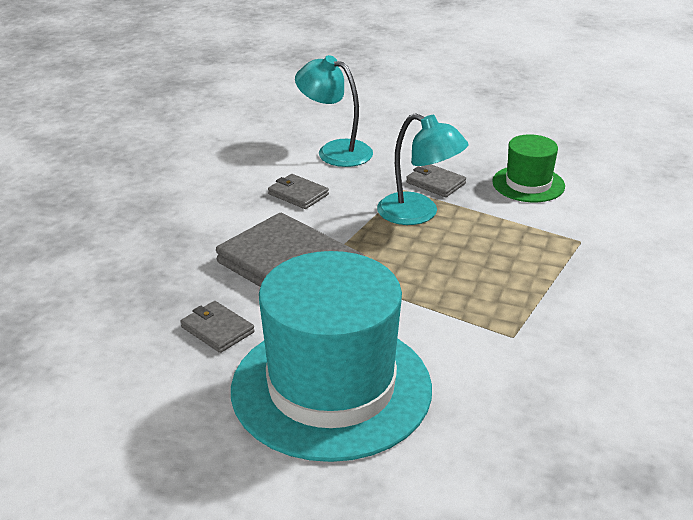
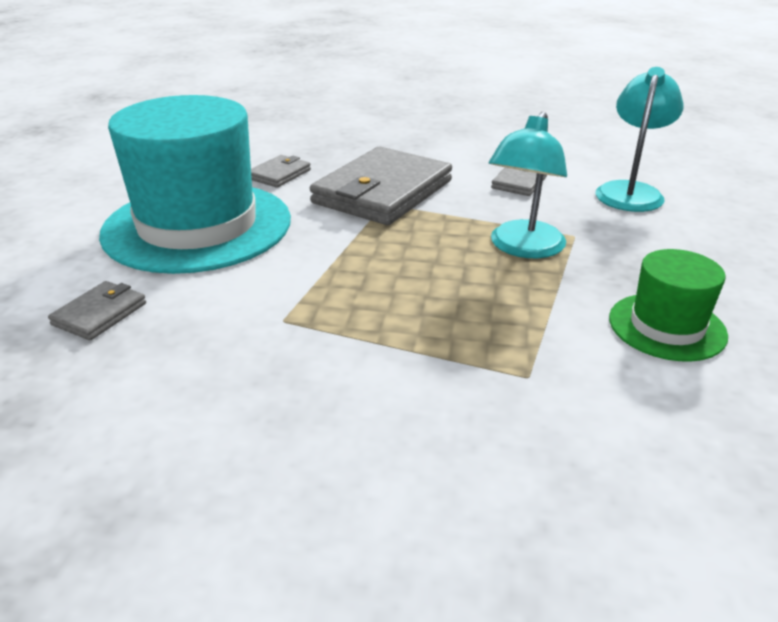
camera: 80 degrees right, 0 degrees up
grey wallet [406,164,466,197] -> grey wallet moved to [48,281,146,340]

